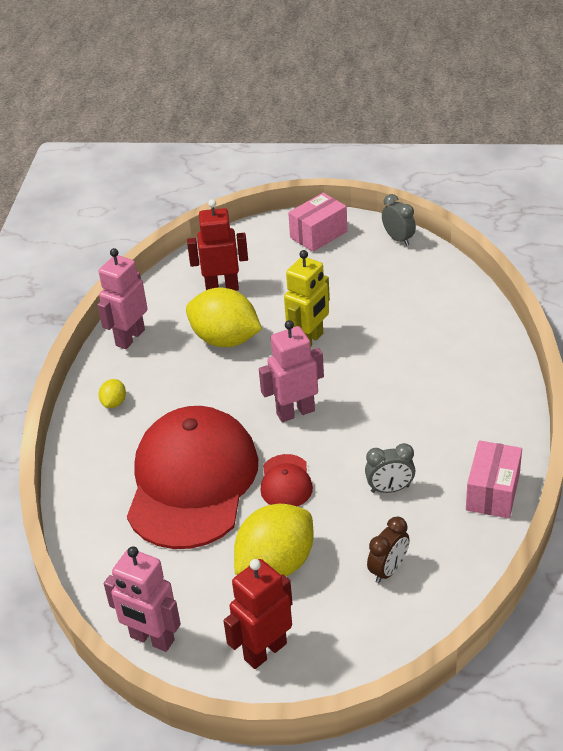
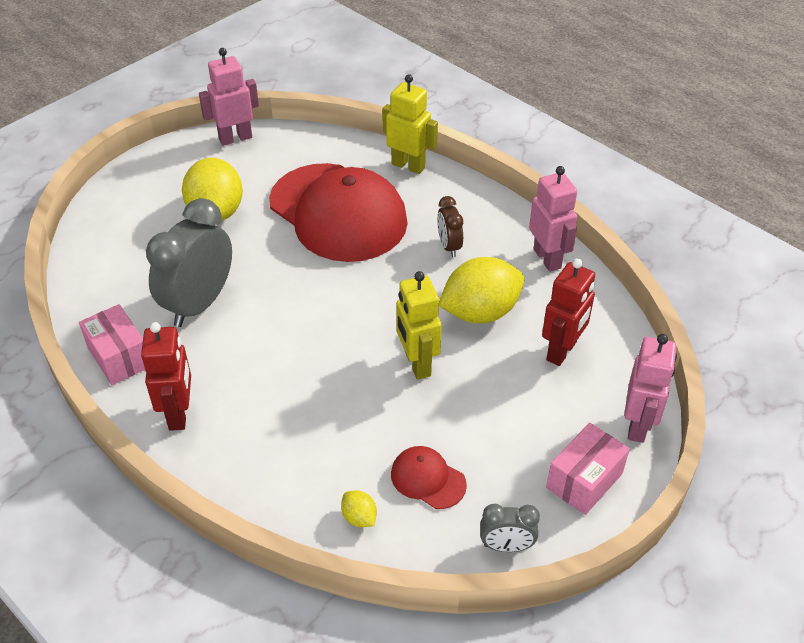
camera: 125 degrees right, 5 degrees up
yellow lemon [99,379,126,408] -> yellow lemon moved to [341,490,377,527]
red robot [223,559,293,669] -> red robot moved to [141,322,191,431]
pink robot [259,320,324,422] -> pink robot moved to [624,334,677,443]
red cap [260,454,313,507] -> red cap moved to [391,446,467,509]
pink box [288,193,347,252] -> pink box turned 45 degrees clockwise [546,423,630,515]
grey clock [365,443,415,493] -> grey clock [146,198,232,327], size x2.02
brown clock [367,516,409,583] -> brown clock moved to [437,196,463,257]
none -> yellow robot [382,74,438,174]

